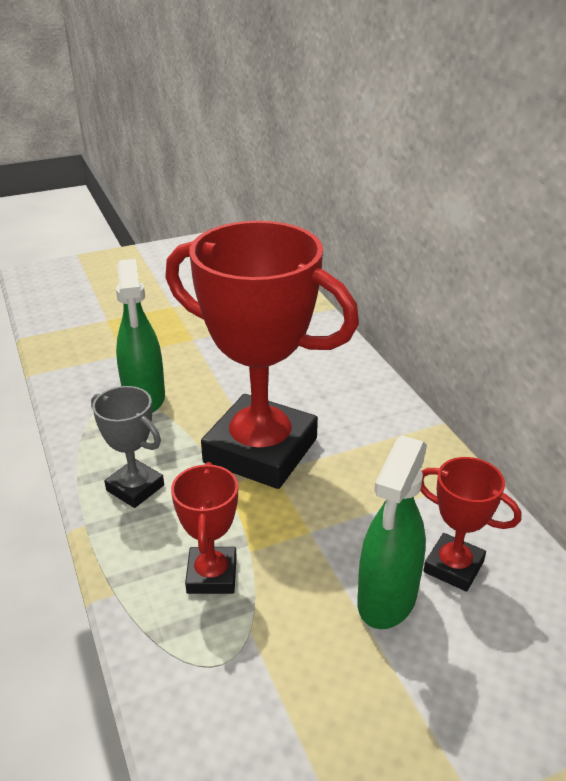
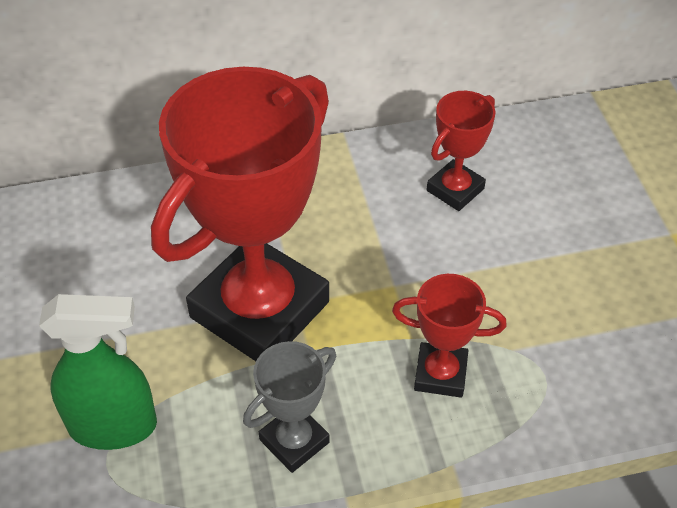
camera: 80 degrees left, 15 degrees up
green spray bottle [357,435,427,629] -> none

